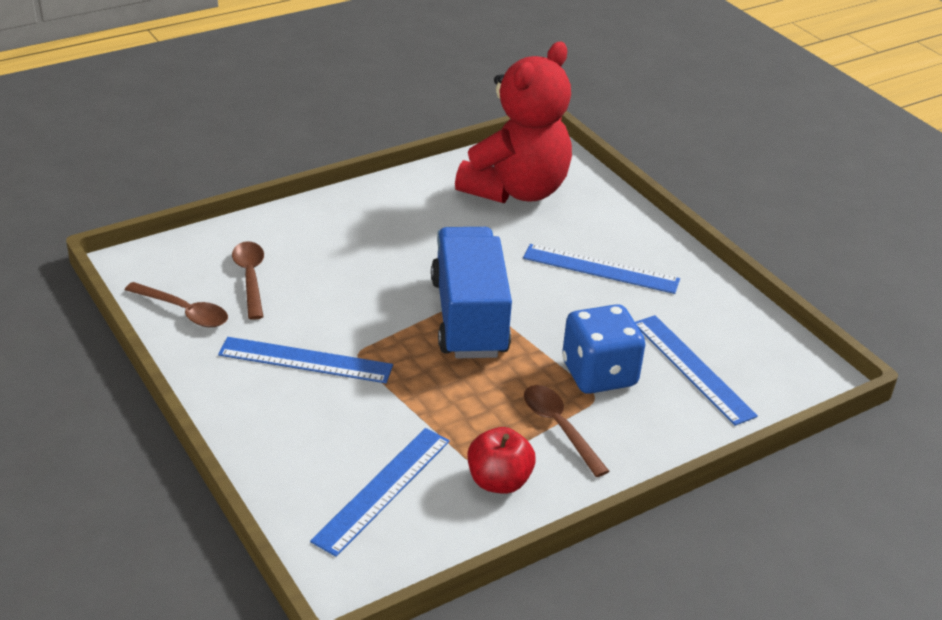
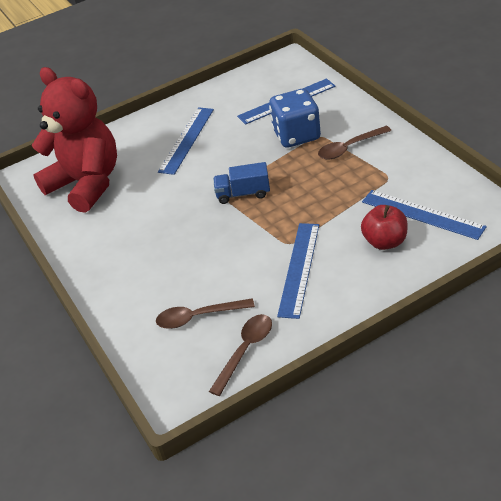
camera: 80 degrees left, 5 degrees up
blue truck [431,227,512,359] -> blue truck [213,162,270,204], size x0.50
red apple [468,427,536,494] -> red apple moved to [361,205,408,250]

